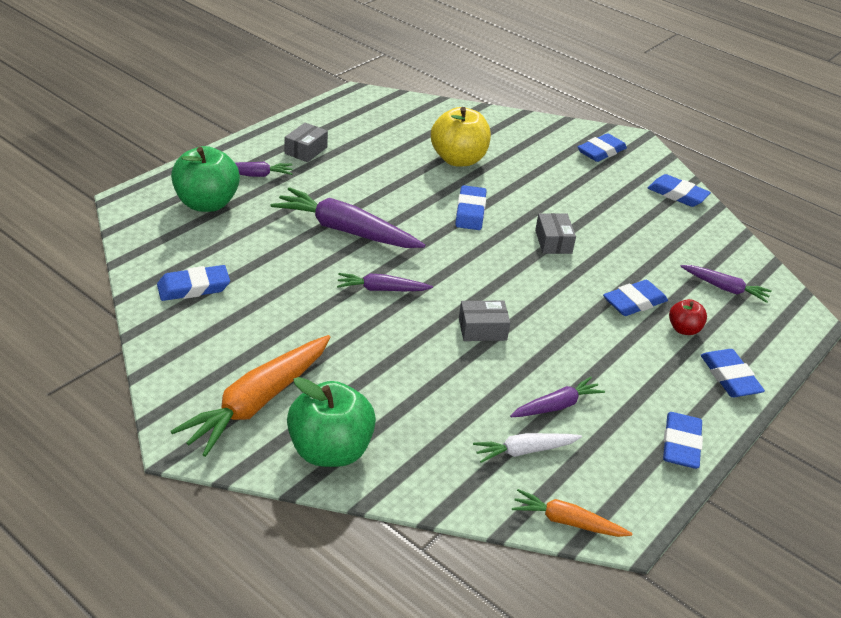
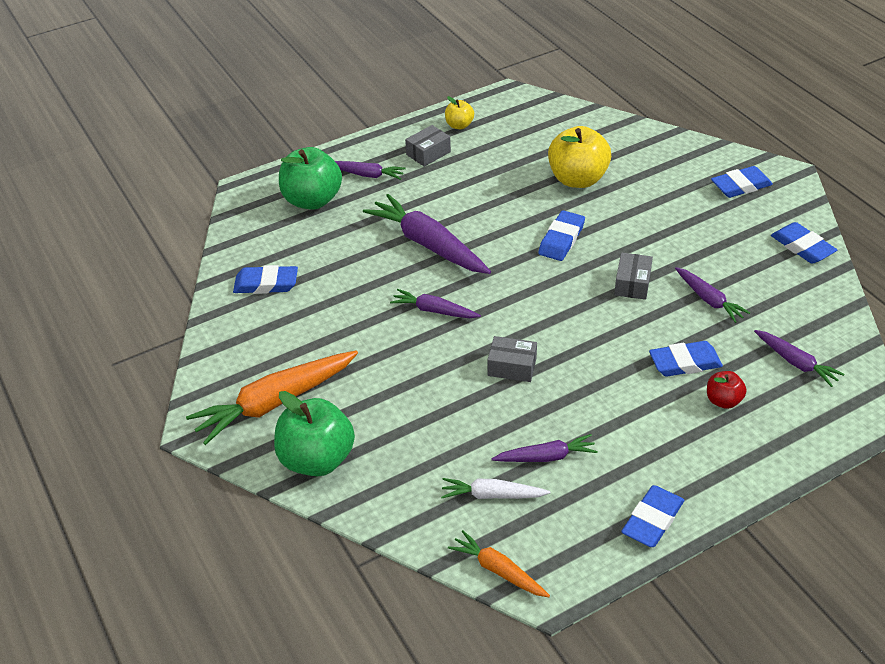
camera: 25 degrees right, 5 degrees up
blue eraser [701,349,765,397] -> none
none -> yellow apple [445,96,474,129]
none -> purple carrot [675,267,750,323]

